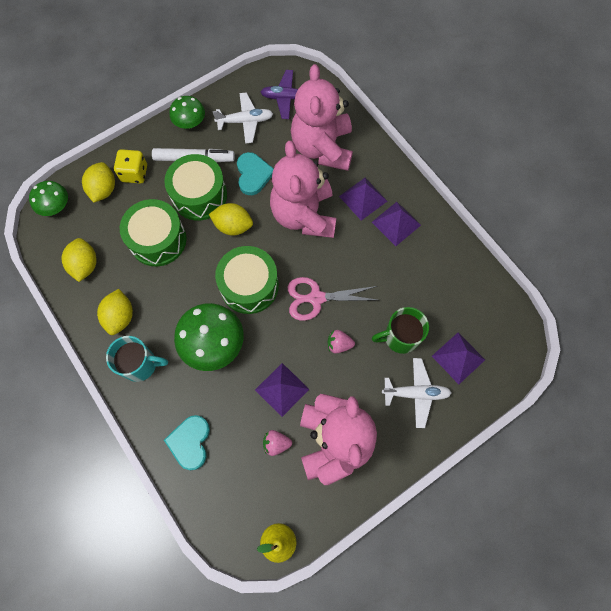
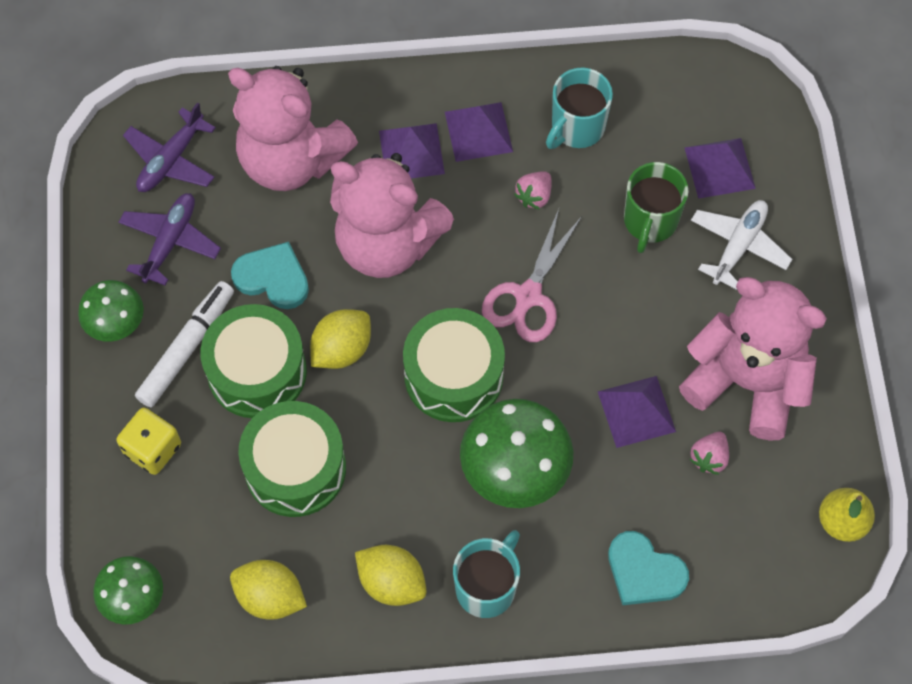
camera: 60 degrees left, 5 degrees down
yellow lemon [82,162,115,203] -> none
white plane [212,92,273,144] -> purple plane [118,193,221,286]
pink strawberry [328,330,355,353] -> pink strawberry moved to [514,171,552,210]
none -> turquoise mug [546,67,613,149]

